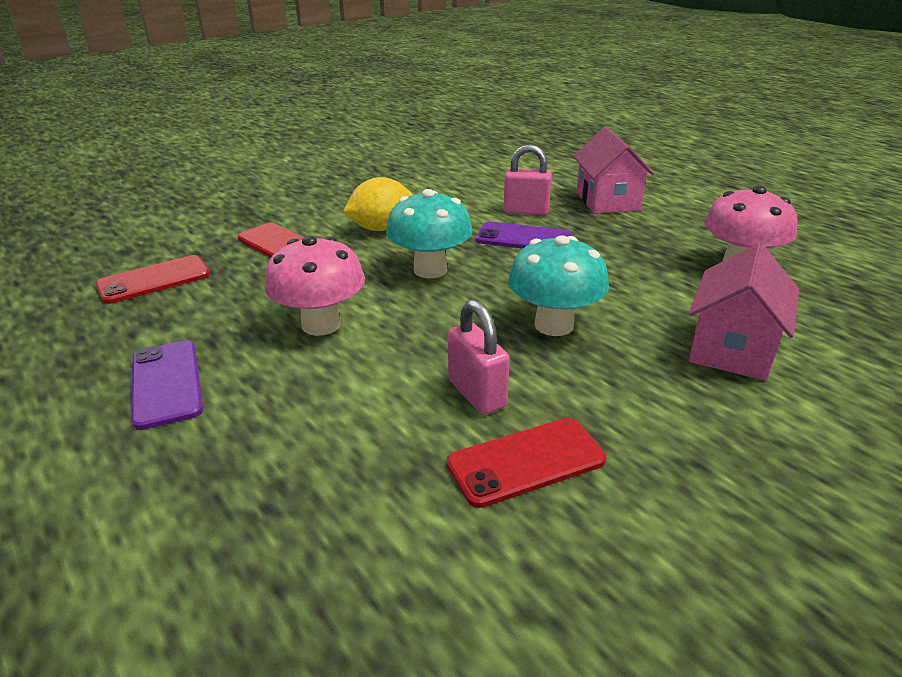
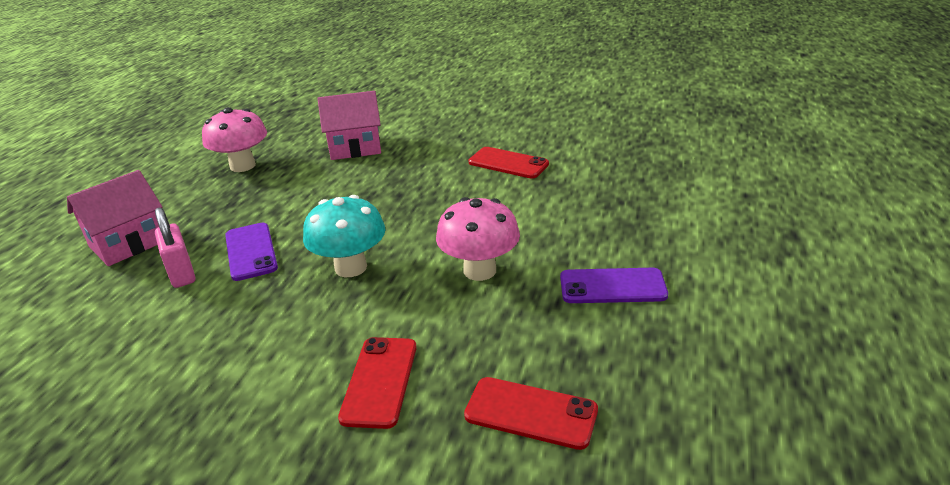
camera: 125 degrees left, 0 degrees up
purple phone [132,341,203,430] -> purple phone turned 60 degrees clockwise [560,268,668,303]
yellow lemon [343,177,413,231] -> none
pink padlock [448,300,510,415] -> none
turquoise mushroom [508,235,609,336] -> none

